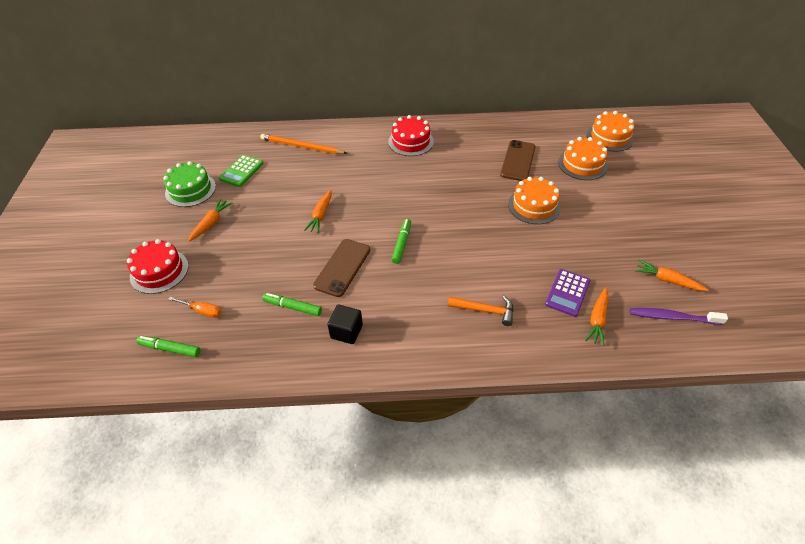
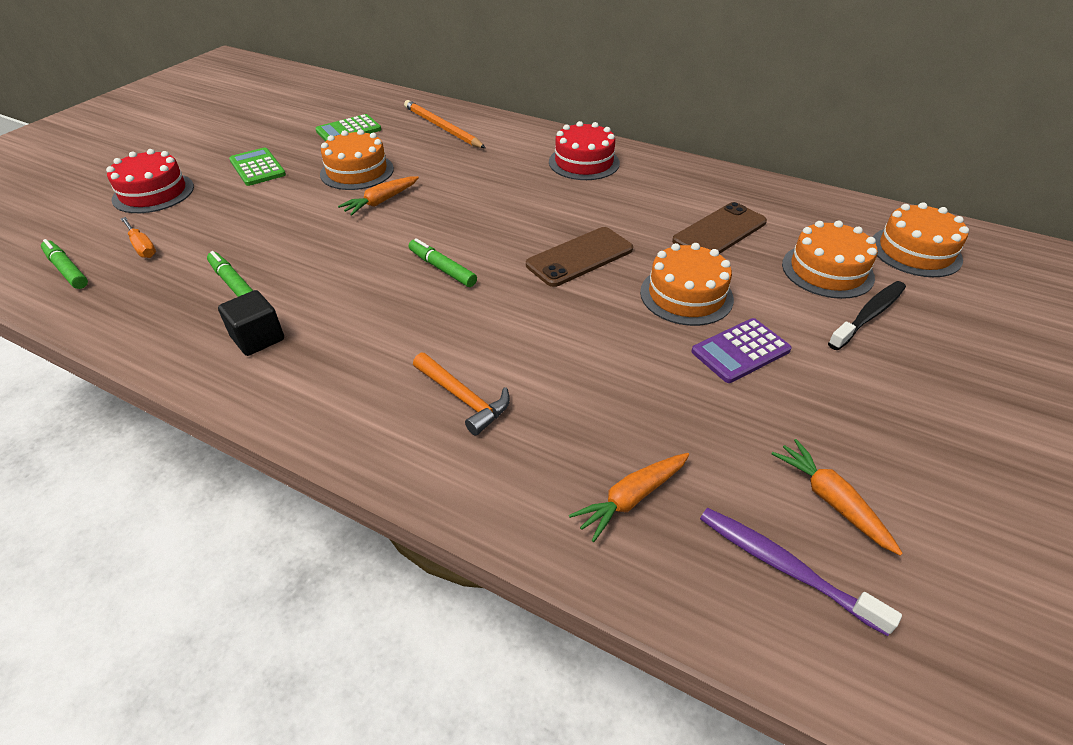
camera: 30 degrees right, 5 degrees down
green cake [163,161,216,207] -> none
orange carrot [188,199,233,242] -> green calculator [229,147,286,186]
brown phone [313,239,370,297] -> brown phone moved to [526,227,633,287]
green marker [392,219,411,264] -> green marker turned 90 degrees counterclockwise [409,238,477,287]
purple calculator [545,269,590,317] -> purple calculator moved to [691,318,792,383]
none -> orange cake [320,129,394,190]
none -> black toothbrush [828,281,906,350]

